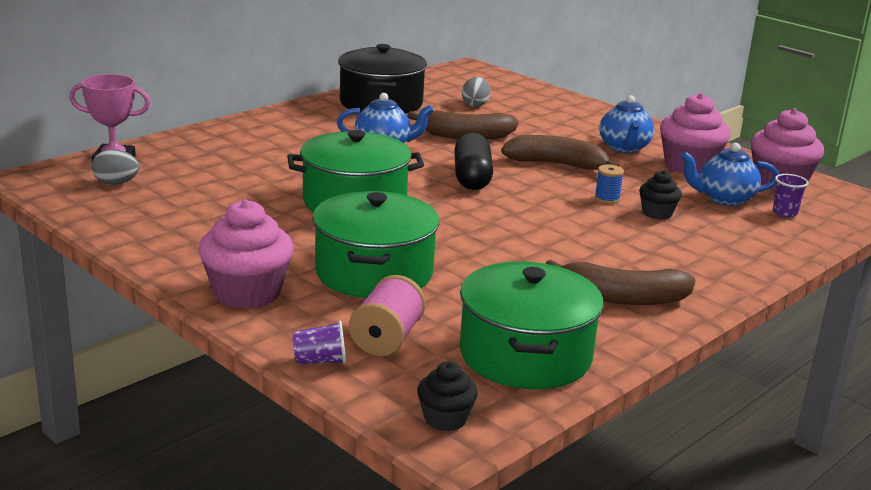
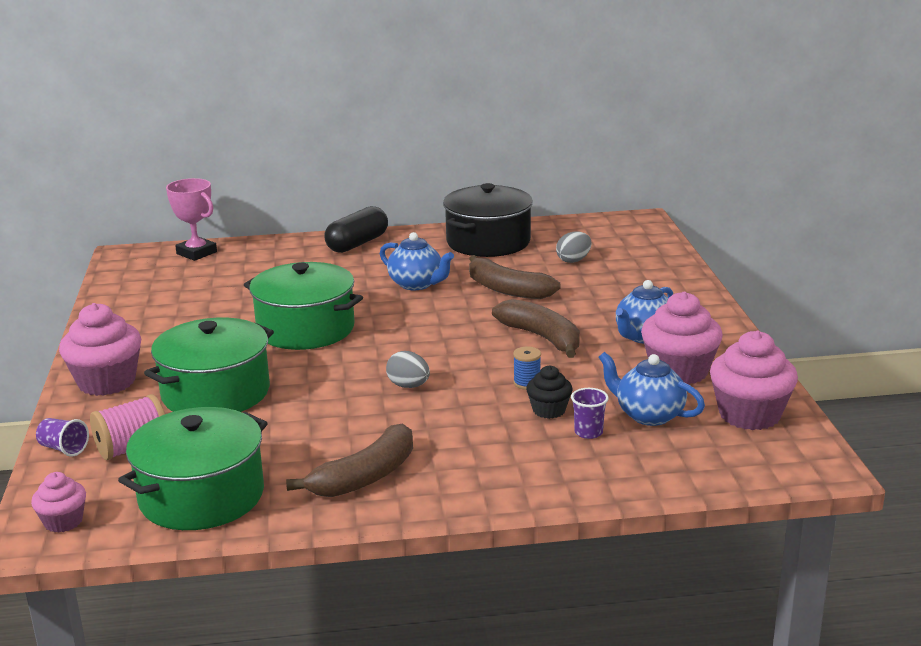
camera: 40 degrees right, 0 degrees up
grey egg [92,149,140,184] -> grey egg moved to [386,351,430,388]
black cupcake [417,362,478,431] -> pink cupcake [31,472,86,533]
black capsule [454,133,493,190] -> black capsule moved to [324,206,388,253]
brown banana [546,259,696,305] -> brown banana turned 90 degrees counterclockwise [286,423,413,497]
purple cup [773,174,809,217] -> purple cup moved to [571,388,609,439]

